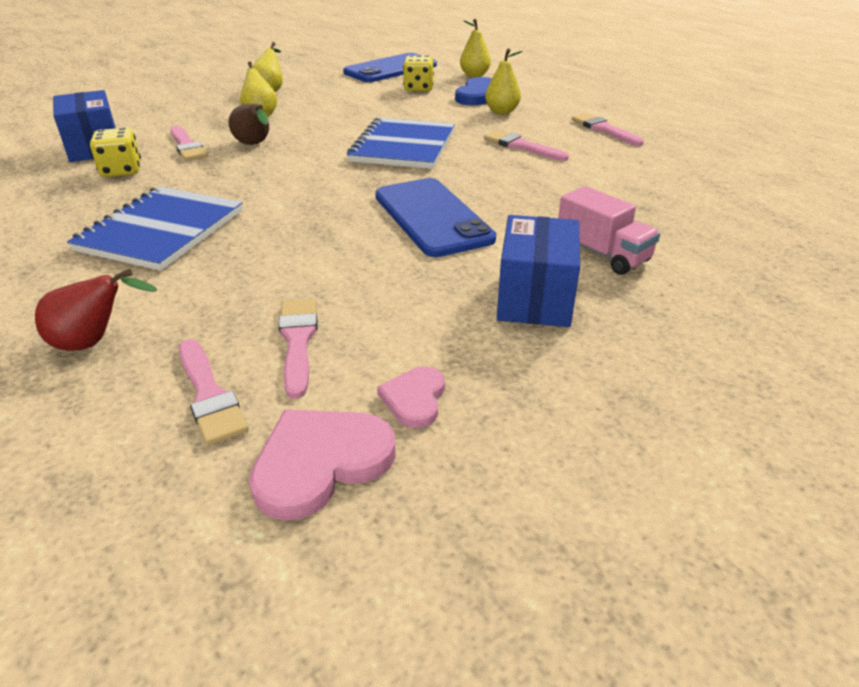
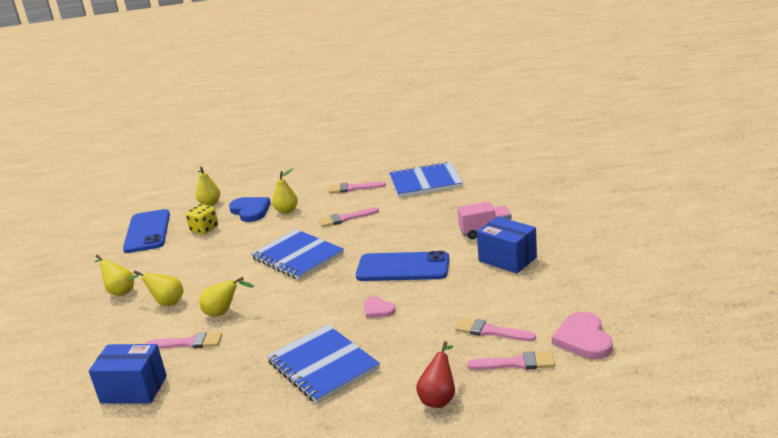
camera: 55 degrees left, 10 degrees down
yellow dice [90,127,141,177] -> none
brown pear [228,104,269,145] -> yellow pear [200,277,254,316]
pink heart [377,367,445,428] -> pink heart moved to [364,296,396,318]
none -> blue notebook [389,161,463,197]

